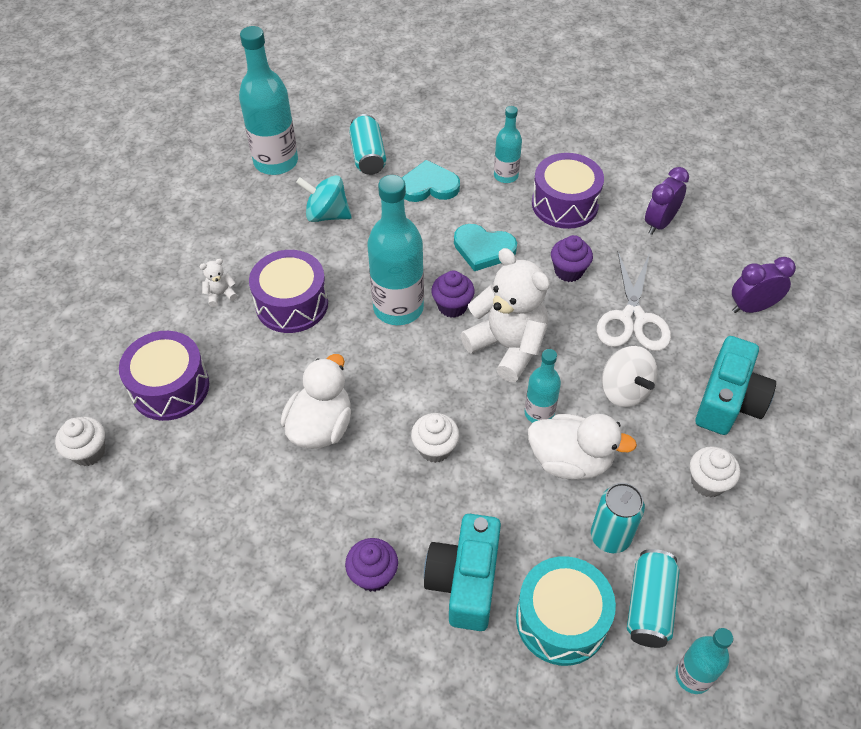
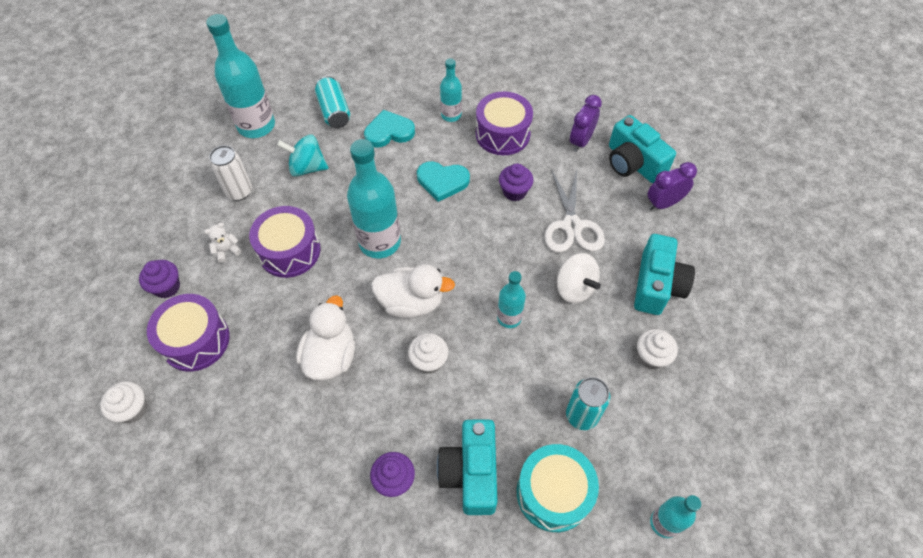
camera: 10 degrees left, 5 degrees up
purple cupcake [431,270,475,318] -> purple cupcake moved to [139,260,180,298]
white teddy bear [460,248,550,382] -> none
white duck [528,414,637,479] -> white duck moved to [371,264,455,318]
turquoise can [627,549,680,648] -> none
none -> white can [209,145,252,201]
none -> turquoise camera [609,115,676,183]

